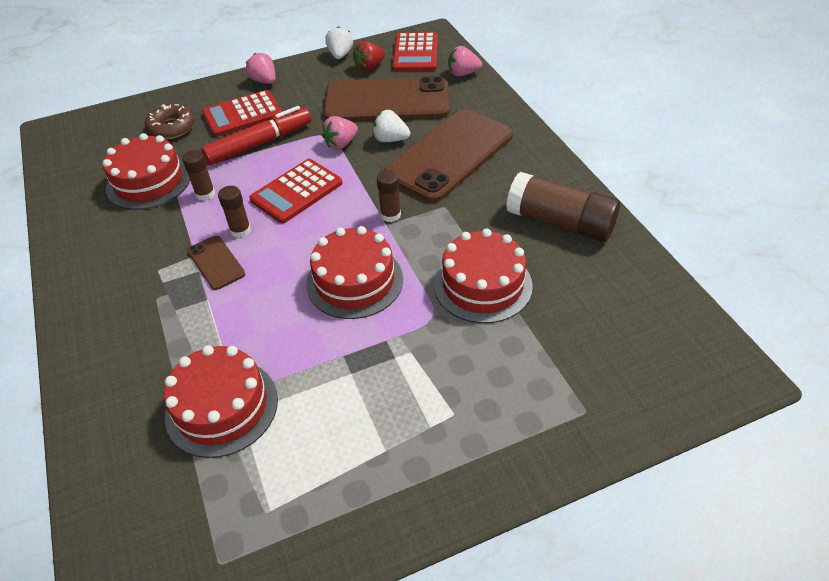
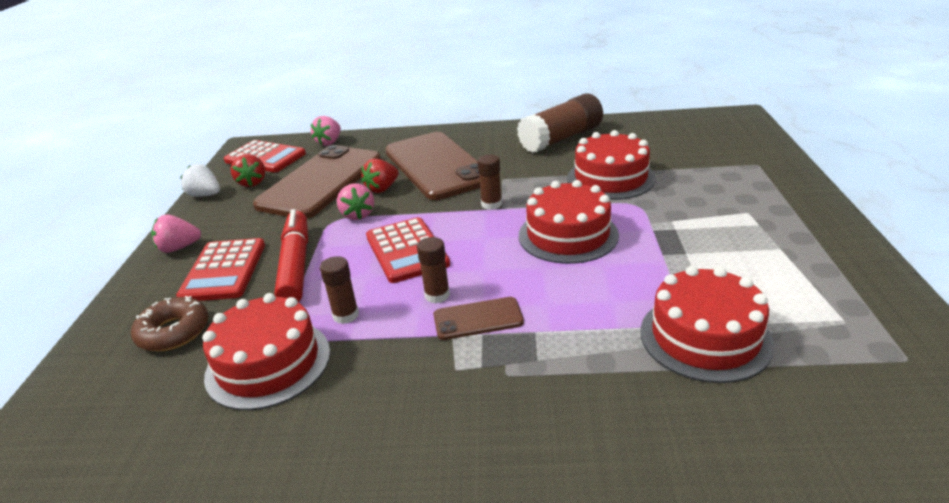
camera: 65 degrees left, 15 degrees down
white strawberry [373,110,410,142] -> red strawberry [361,158,399,193]

